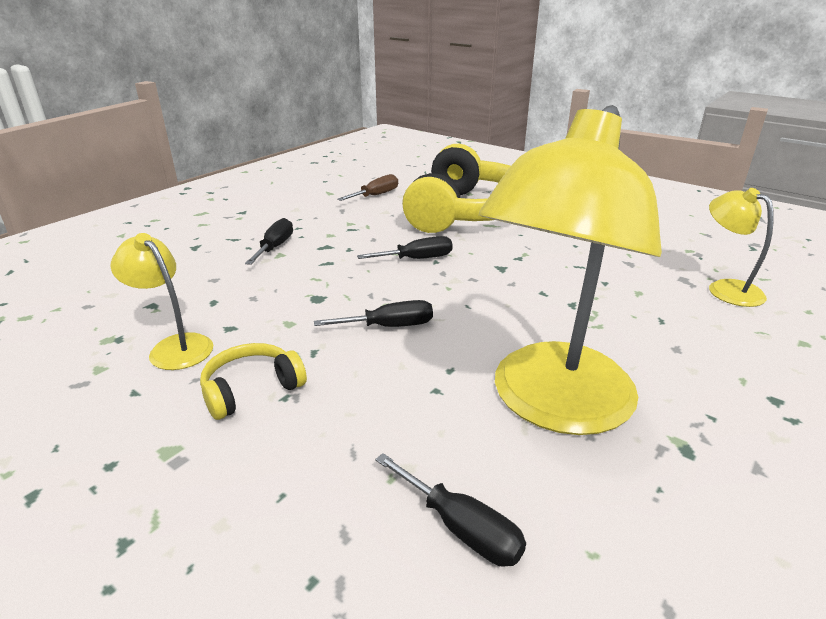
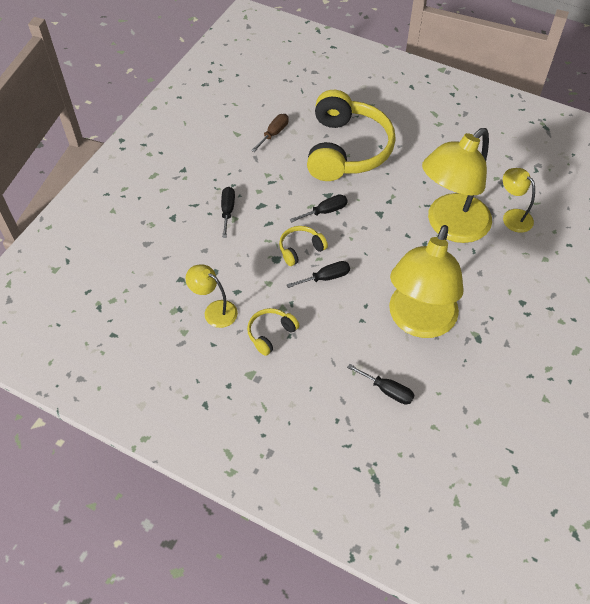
camera: 10 degrees left, 25 degrees up
none -> yellow headphones [279,226,328,266]
none -> yellow lamp [422,128,492,243]

